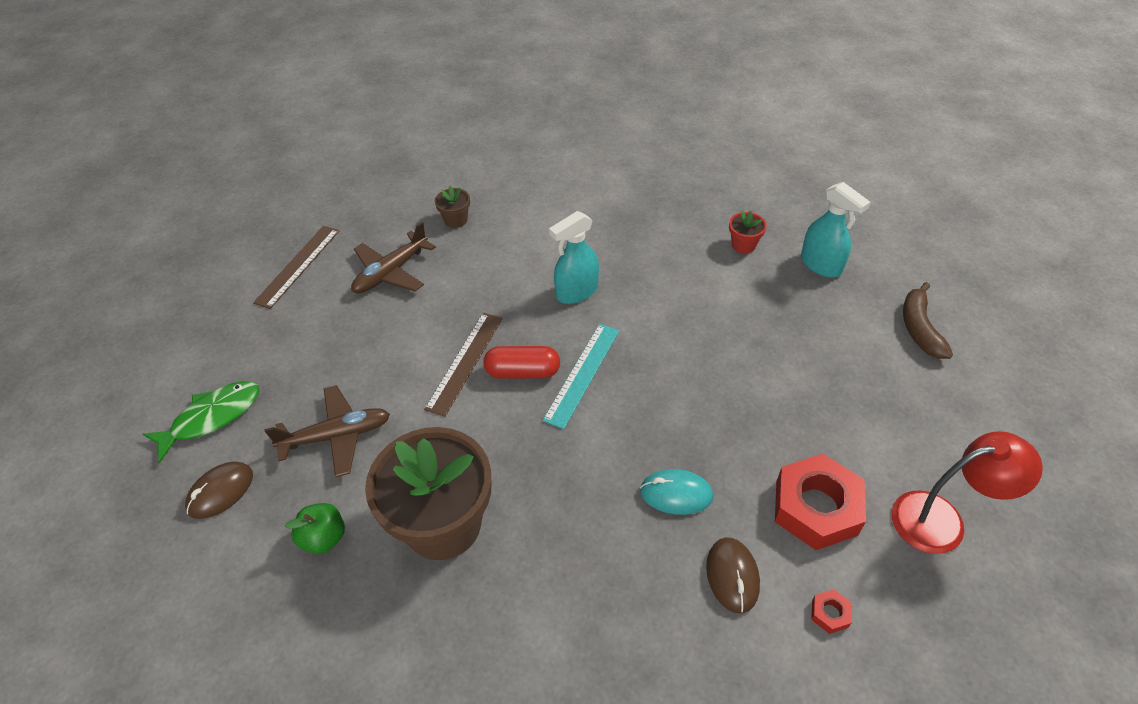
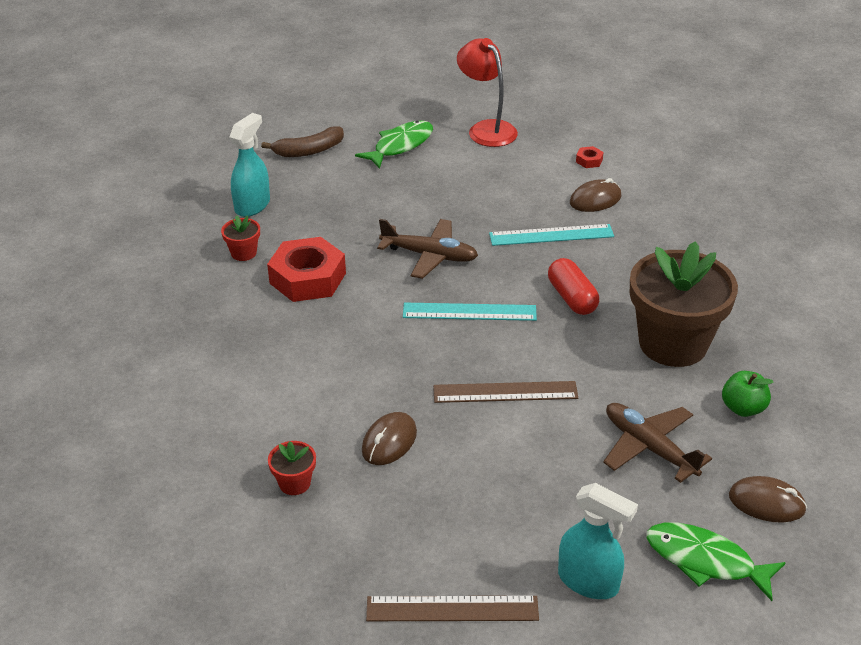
camera: 115 degrees left, 10 degrees down
brown plane [351,222,436,293] -> brown plane moved to [377,219,478,279]
brown flower pot [435,186,470,228] -> red flower pot [268,441,316,495]
red capsule [483,346,560,378] -> red capsule moved to [548,258,599,315]
turquoise spray bottle [549,211,599,304] -> turquoise spray bottle moved to [558,483,638,599]
turquoise mouse [640,469,713,515] -> turquoise ruler [489,224,614,246]
red nut [775,453,866,550] -> red nut moved to [267,237,346,302]
none -> green fish [355,121,433,169]
none -> brown mouse [362,412,417,465]

